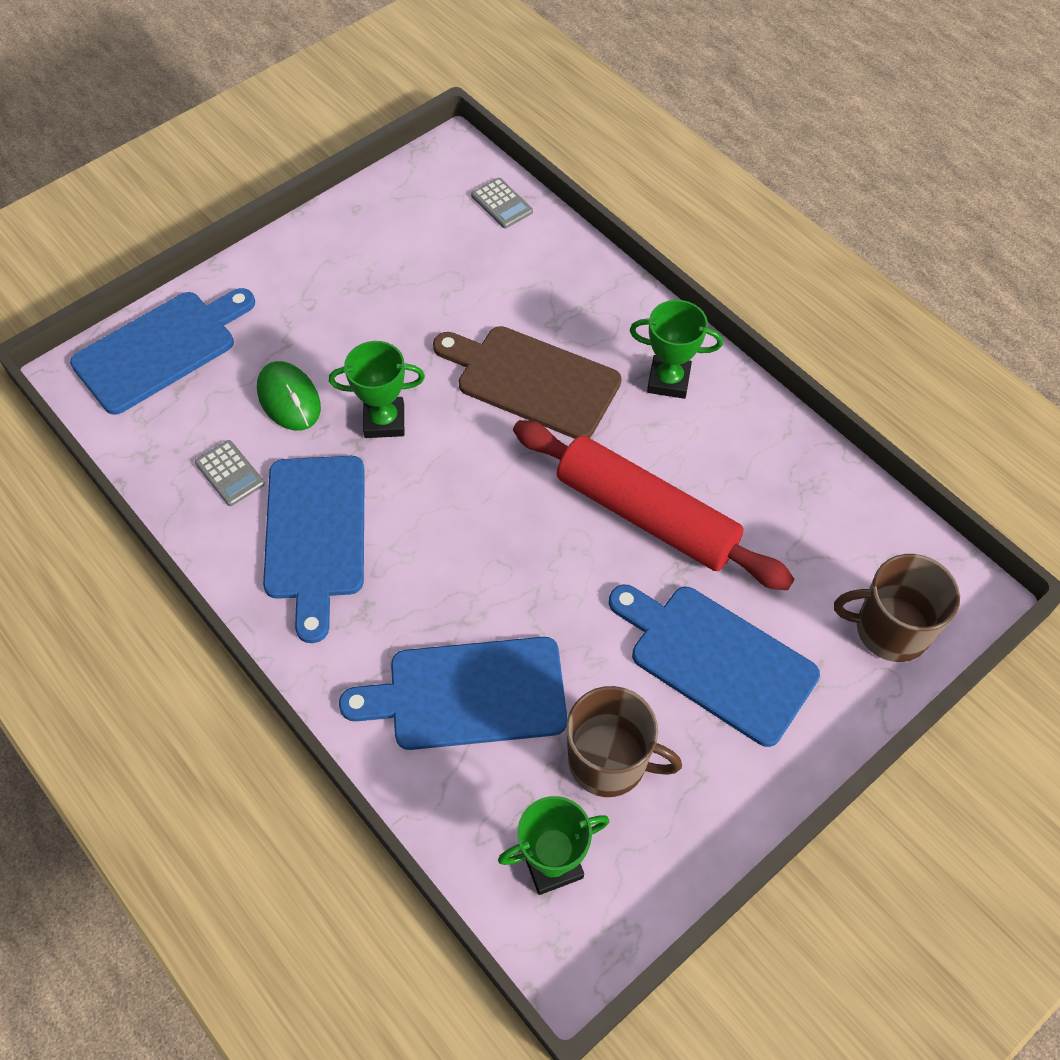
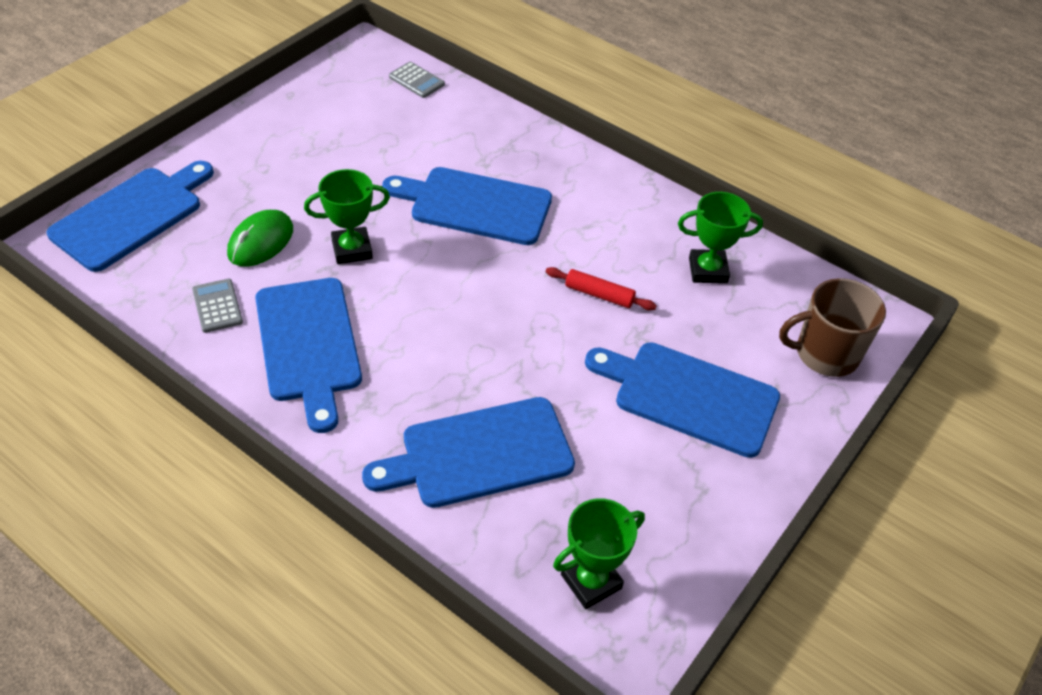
camera: 15 degrees left, 10 degrees down
grey calculator [195,440,265,506] -> grey calculator turned 150 degrees counterclockwise [192,279,243,333]
green mouse [257,361,321,431] -> green mouse turned 75 degrees clockwise [227,210,293,267]
brown cutting board [433,326,622,439] -> blue cutting board [382,167,552,245]
red rolling pin [513,420,794,590] -> red rolling pin [546,267,657,310], size x0.42
brown mug [566,686,682,797] -> none
green trophy [630,300,723,399] -> green trophy moved to [678,192,763,284]

